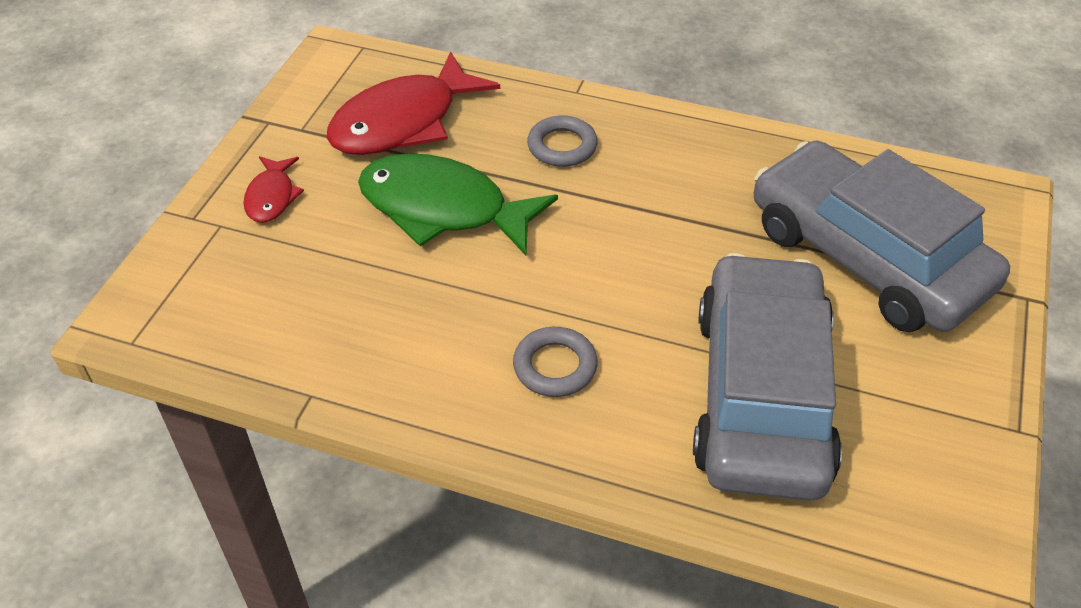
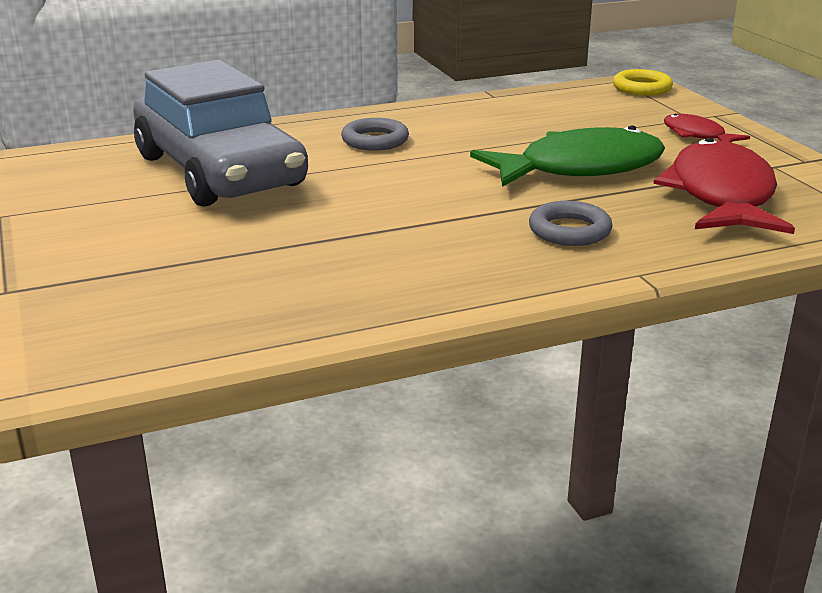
camera: 140 degrees right, 20 degrees down
grey car [754,140,1010,332] -> none
none -> yellow ring [613,69,673,96]

